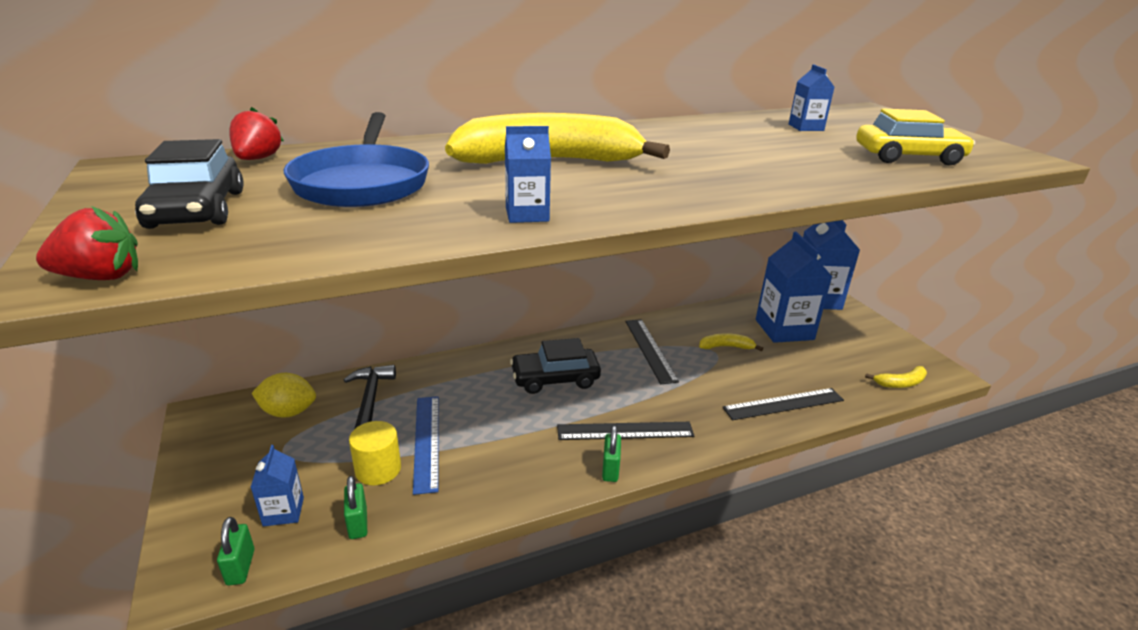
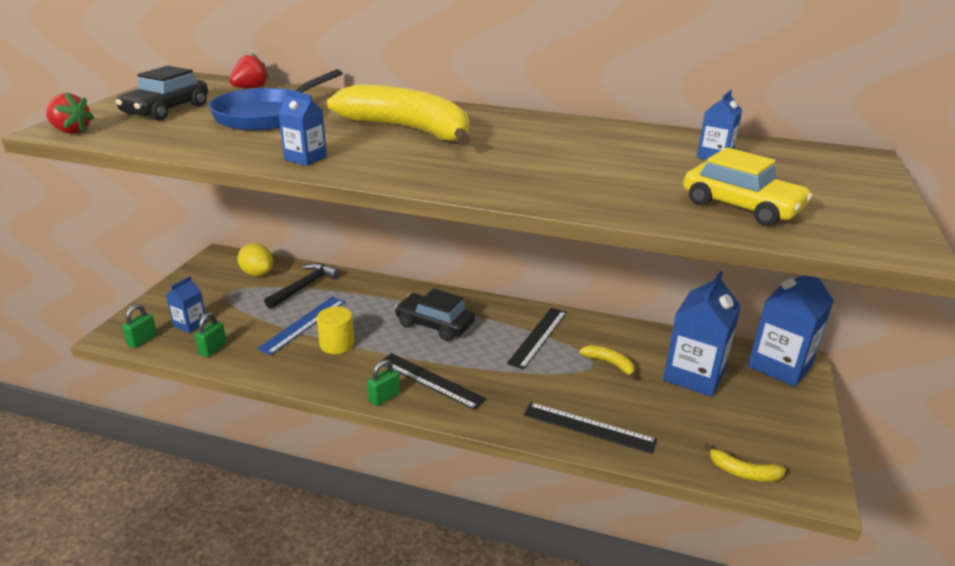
camera: 40 degrees right, 0 degrees up
yellow cylinder [349,421,401,485] -> yellow cylinder moved to [317,307,354,354]

